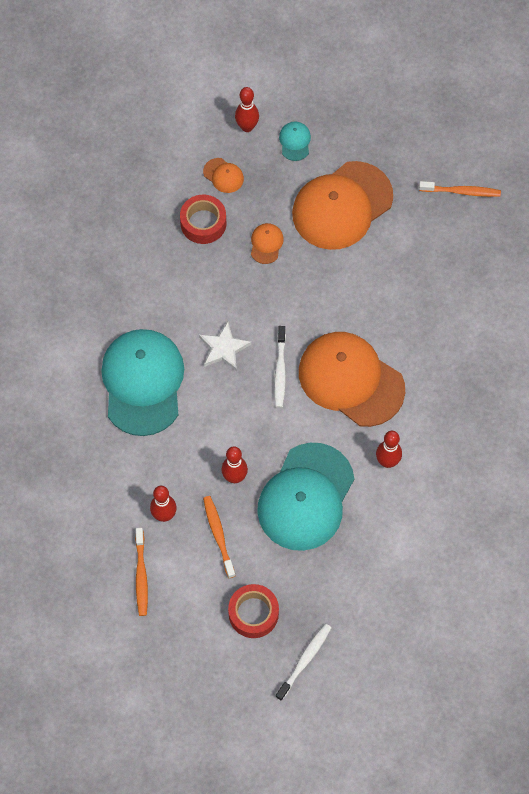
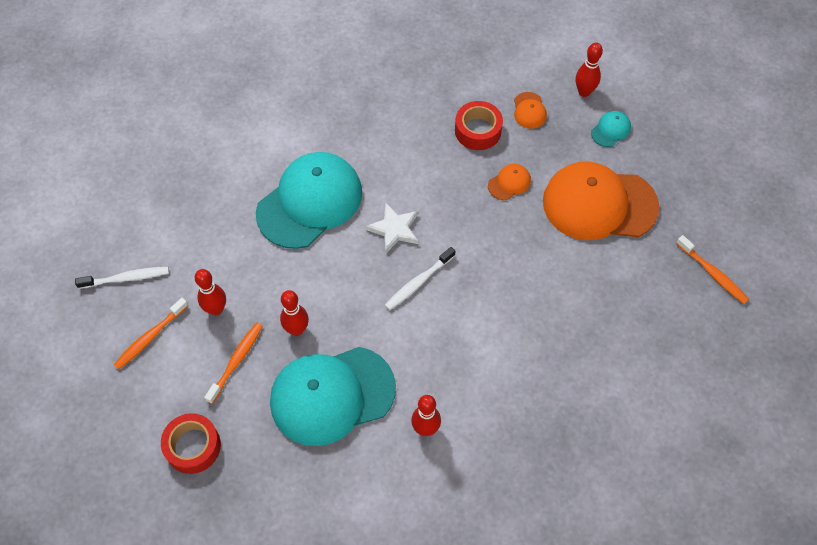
camera: 45 degrees right, 5 degrees down
white toothbrush [275,624,331,701] -> white toothbrush moved to [75,267,169,289]
orange cap [299,332,405,427] -> none

